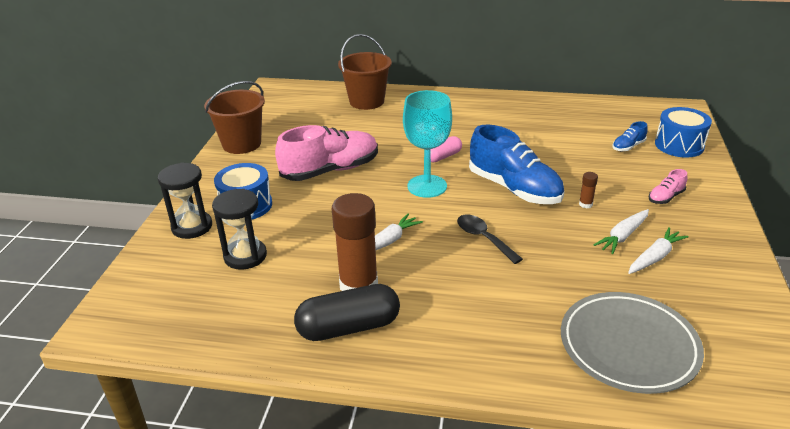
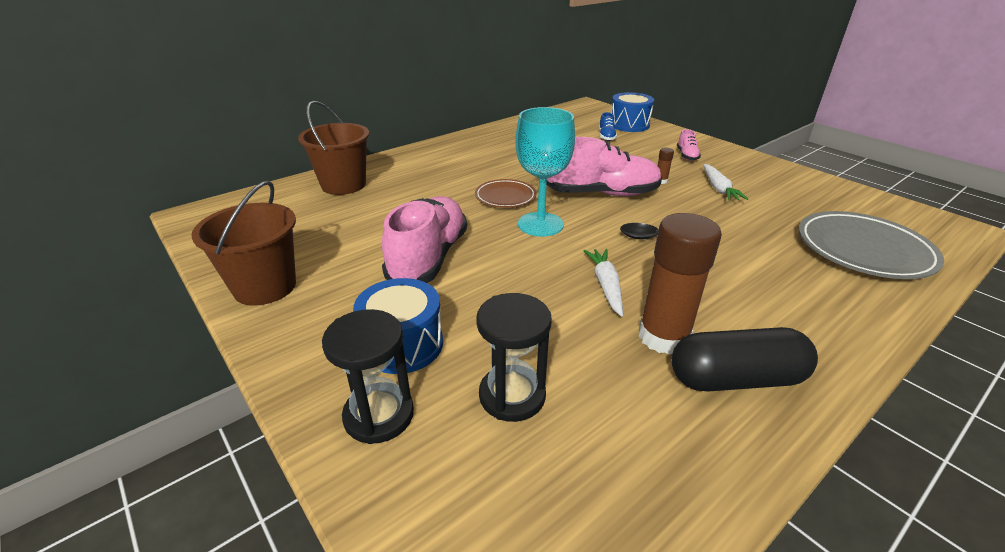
camera: 50 degrees left, 0 degrees up
black capsule [294,284,400,341] -> black capsule turned 60 degrees clockwise [672,327,818,392]
pink capsule [431,136,462,162] -> brown plate [475,179,537,208]
blue shoe [469,124,564,204] -> pink shoe [547,137,662,196]
white carrot [628,227,689,274] -> none

